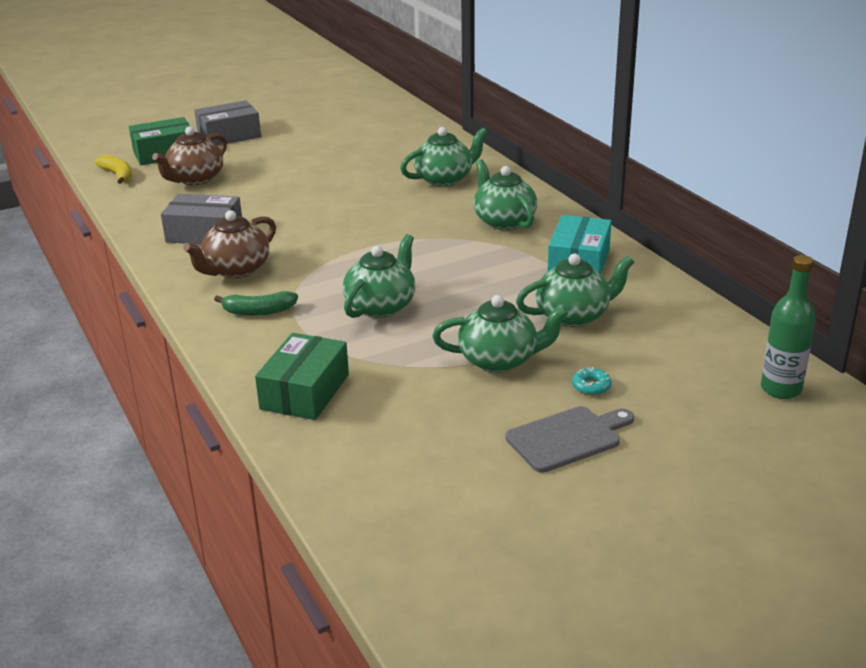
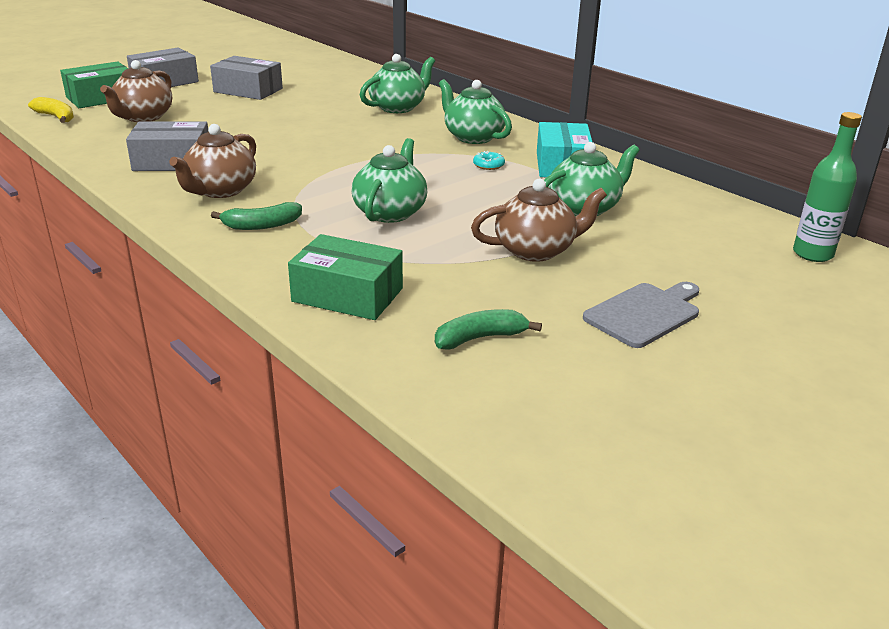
camera: 15 degrees left, 0 degrees up
green box [255,333,349,420] -> green box turned 75 degrees counterclockwise [288,234,403,320]
green teapot [432,295,568,373] -> brown teapot [471,179,607,262]
turquoise donut [572,367,612,395] -> turquoise donut moved to [473,151,505,170]
none -> grey box [210,56,283,100]
none -> green banana [435,309,542,350]

